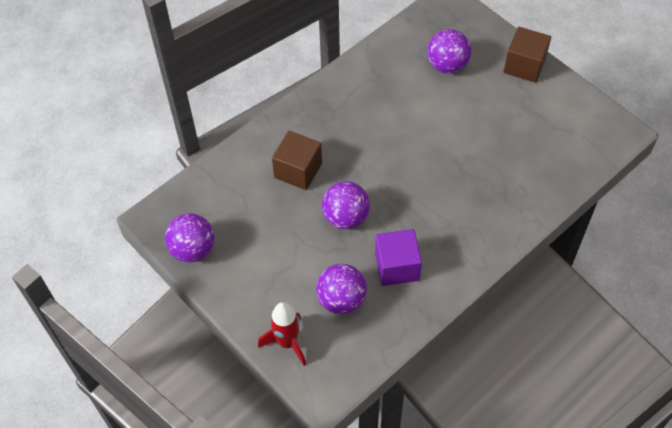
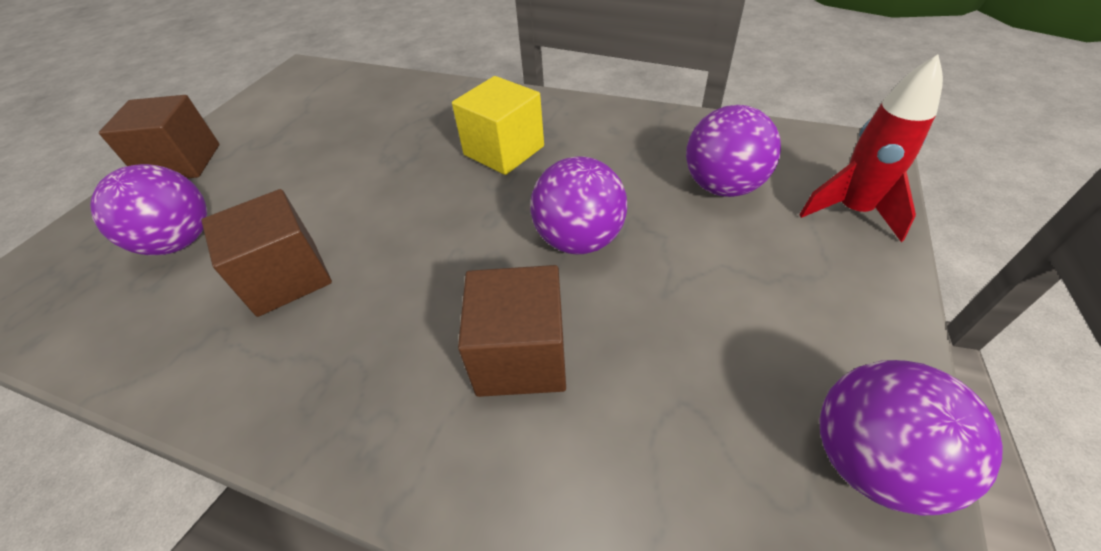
camera: 115 degrees left, 10 degrees down
purple cube [375,229,422,286] -> none
none -> brown cube [201,189,332,317]
none -> yellow cube [452,76,544,175]

